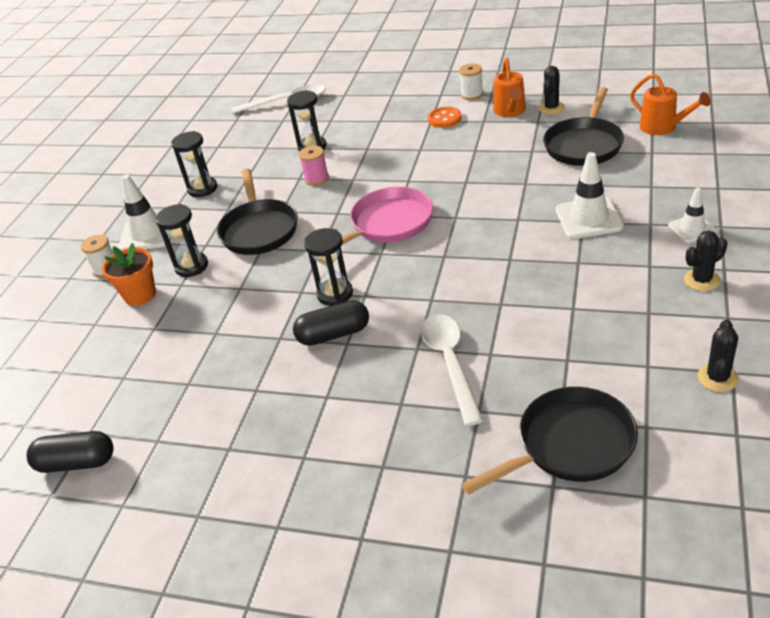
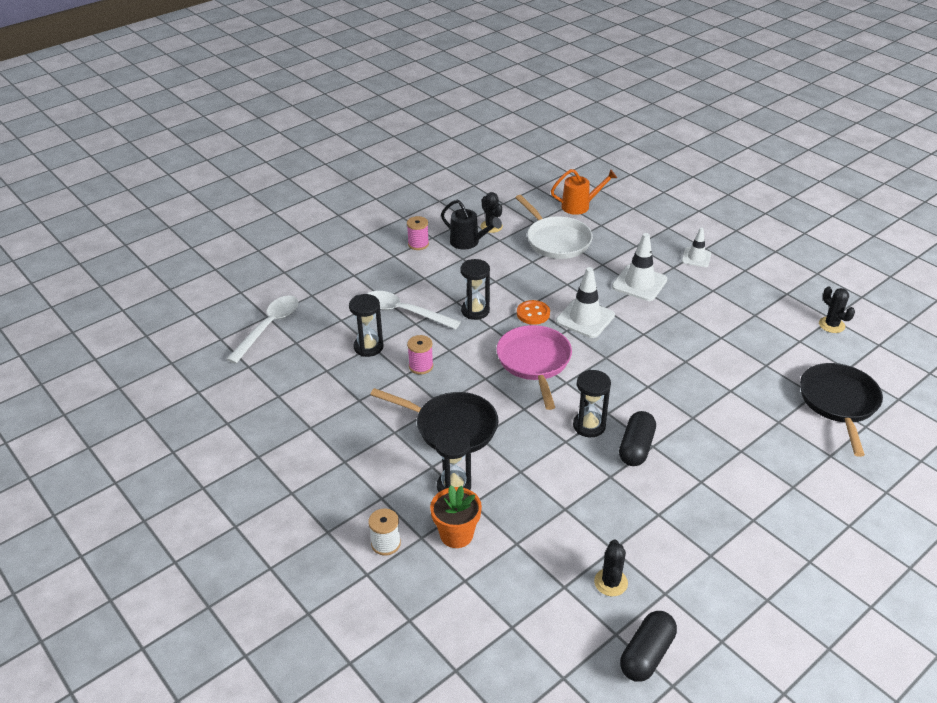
camera: 60 degrees left, 0 degrees up
white traffic cone [118,174,171,251] -> white traffic cone moved to [556,267,615,338]
black hourglass [171,131,217,197] -> black hourglass moved to [460,259,490,320]
white spoon [421,314,484,426] -> white spoon moved to [368,291,461,329]
orange button [428,107,462,128] -> orange button moved to [517,300,550,325]
white spool [459,63,483,100] -> pink spool [407,216,429,250]
orange watering can [493,58,526,117] -> black watering can [441,200,502,249]
black pan [543,87,624,166] -> white pan [515,195,593,259]
black cactus [684,231,727,291] -> black cactus moved to [594,539,628,596]

